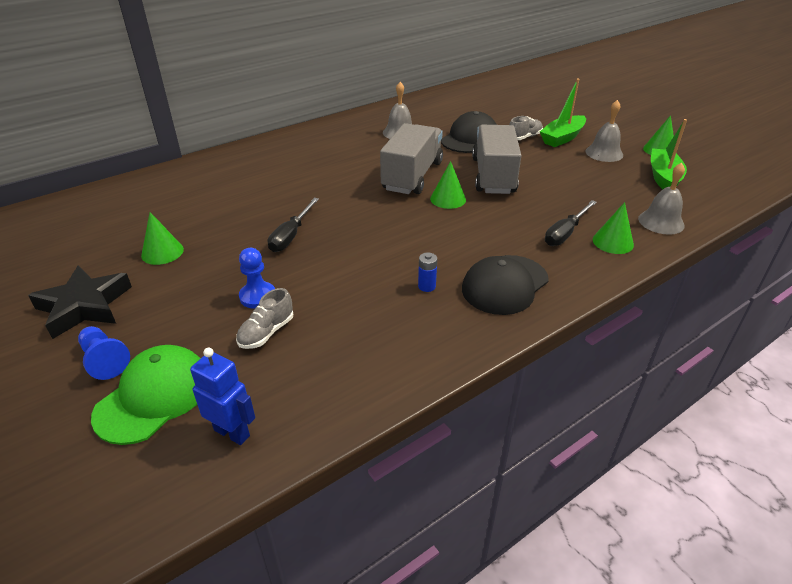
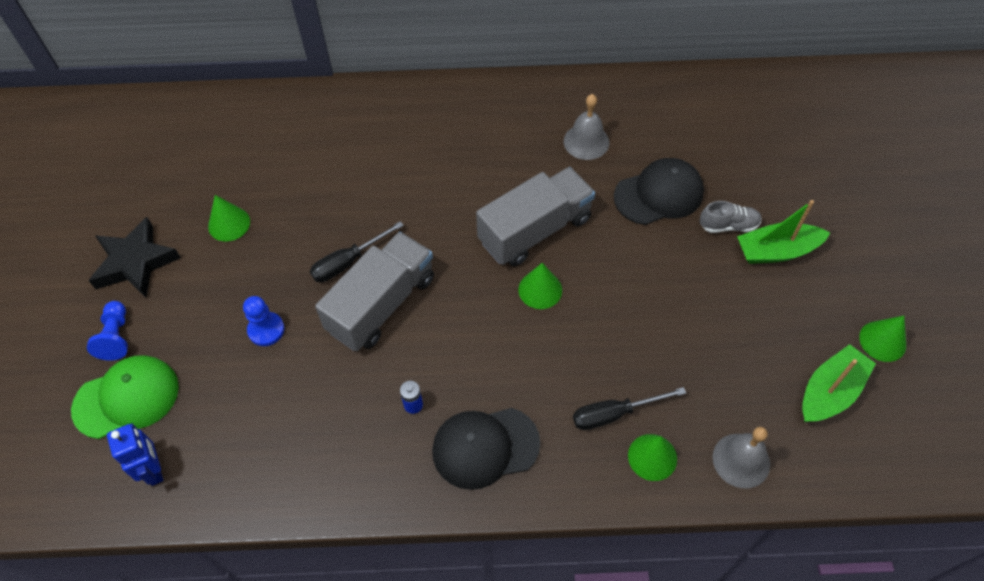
camera: 35 degrees right, 20 degrees up
grey shoe [236,288,293,349] -> none
grey truck [472,125,521,194] -> grey truck moved to [315,232,434,351]
grey bell [586,100,623,162] -> none

